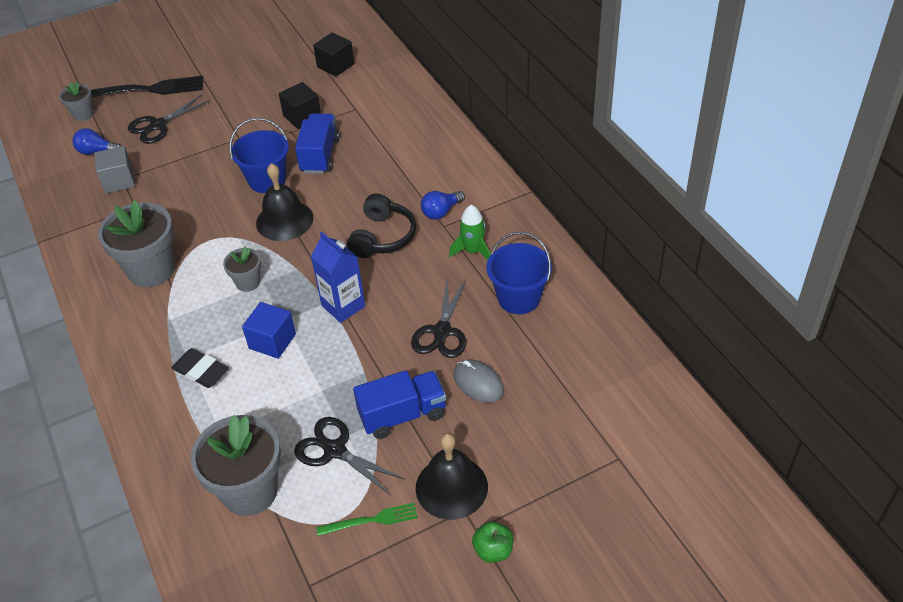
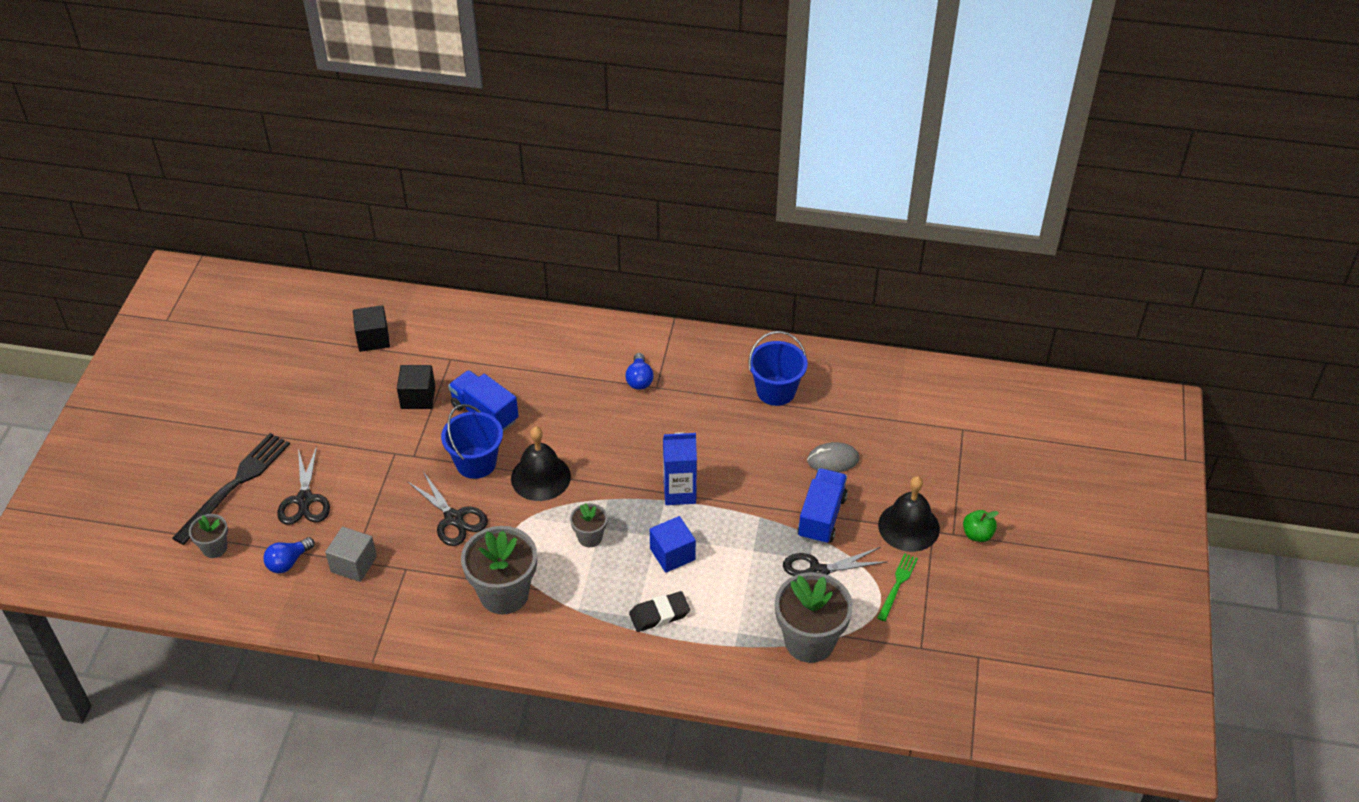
camera: 55 degrees left, 0 degrees up
black headphones [347,194,416,258] -> none
black scissors [411,279,466,358] -> black scissors moved to [407,471,488,546]
green rocket [449,205,491,261] -> none

